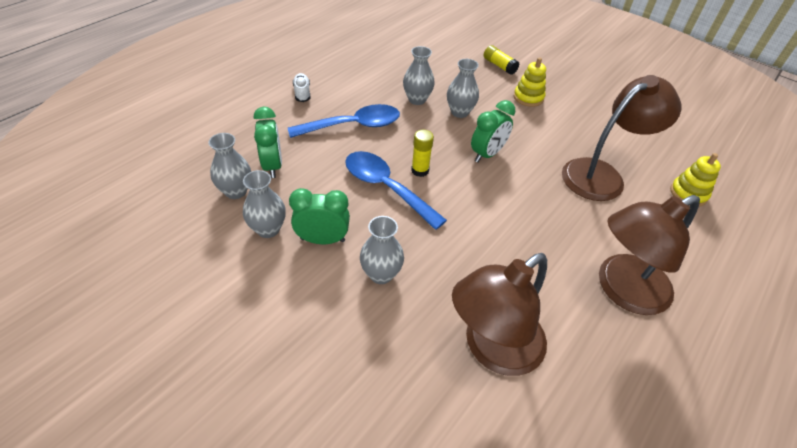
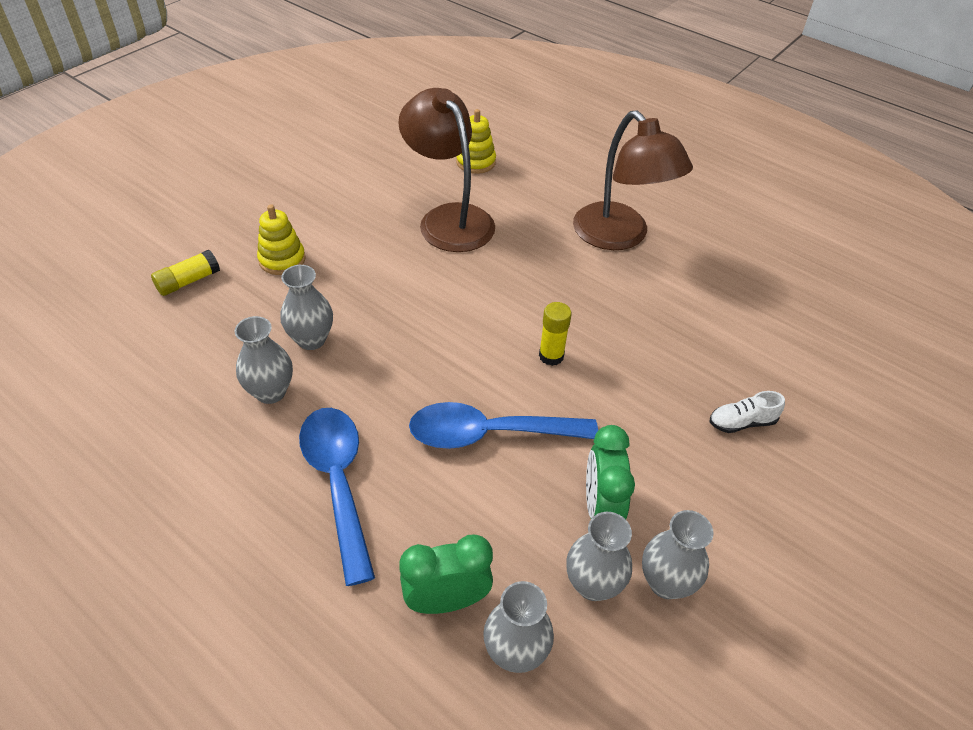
camera: 90 degrees left, 0 degrees up
white shoe [293,73,310,102] -> white shoe moved to [710,391,785,433]
blue spoon [345,151,447,230] -> blue spoon turned 45 degrees clockwise [409,402,598,449]
grey vase [360,216,404,284] -> grey vase moved to [642,510,714,599]
yellow glue stick [411,130,434,177] -> yellow glue stick moved to [539,302,572,366]
brown lamp [452,253,547,376] -> none
green clock [471,100,515,162] -> none

